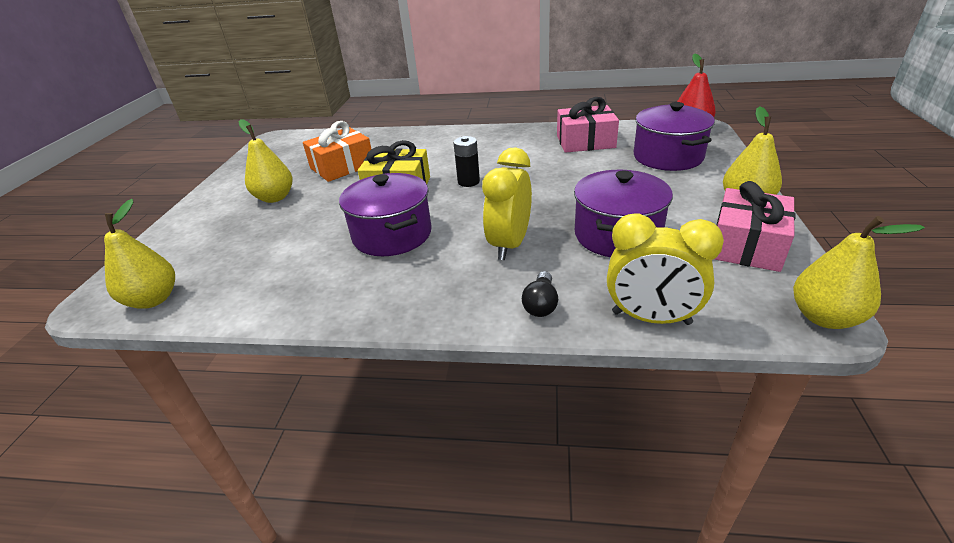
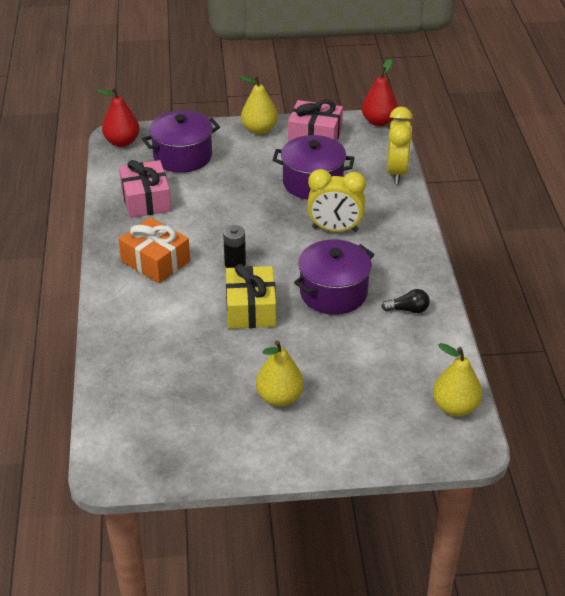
camera: 105 degrees left, 5 degrees up
orange gift [303,121,371,182] -> orange gift moved to [118,217,190,283]
black light bulb [522,271,558,317] -> black light bulb moved to [381,289,430,313]
yellow pear [793,216,925,329] -> red pear [362,59,398,126]

